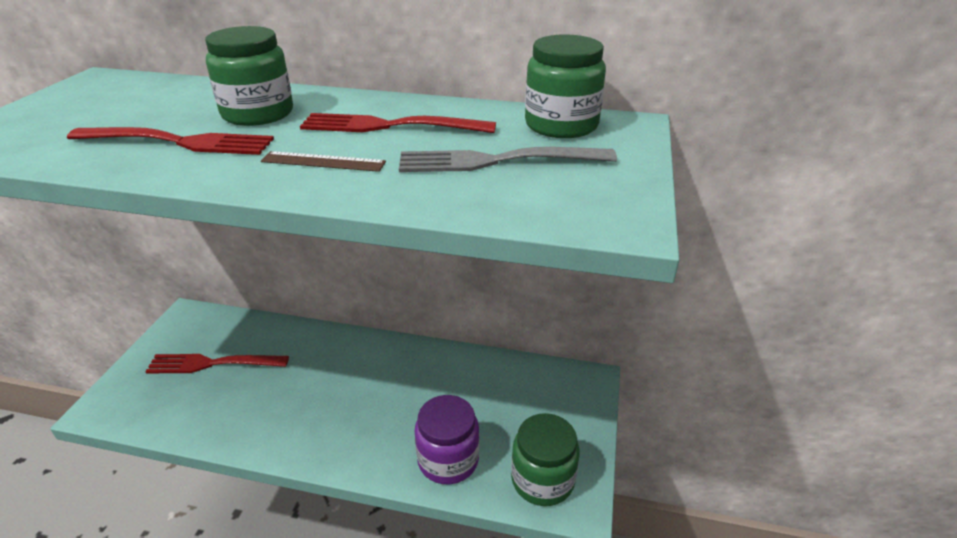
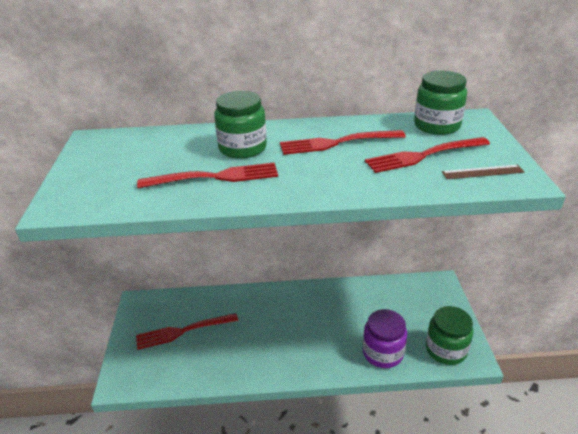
camera: 15 degrees left, 0 degrees up
brown ruler [261,151,386,172] -> brown ruler moved to [442,165,524,179]
grey fork [399,147,617,172] -> red fork [365,137,490,173]

